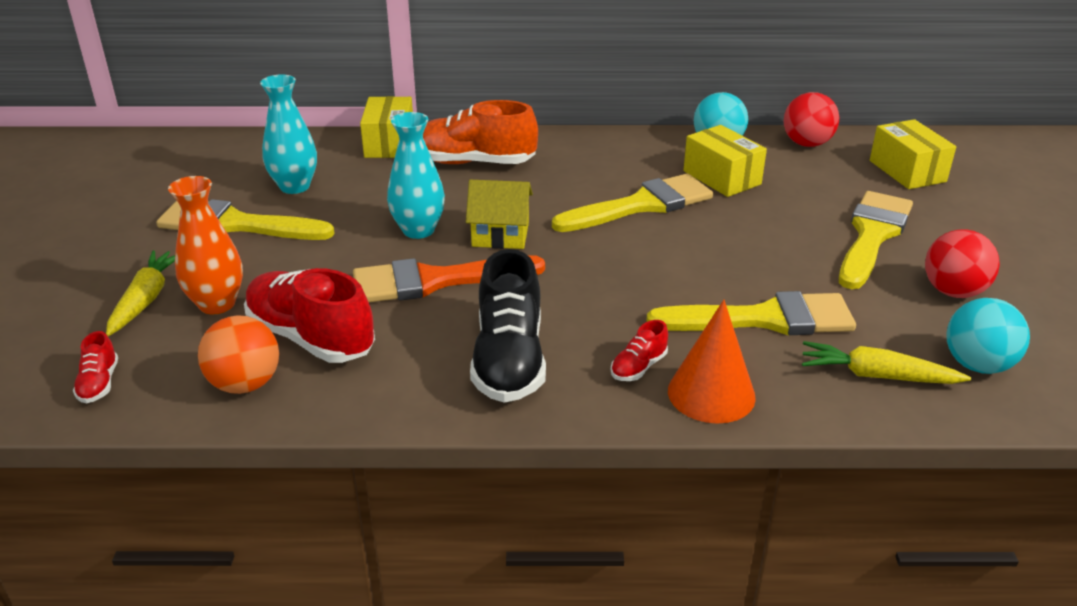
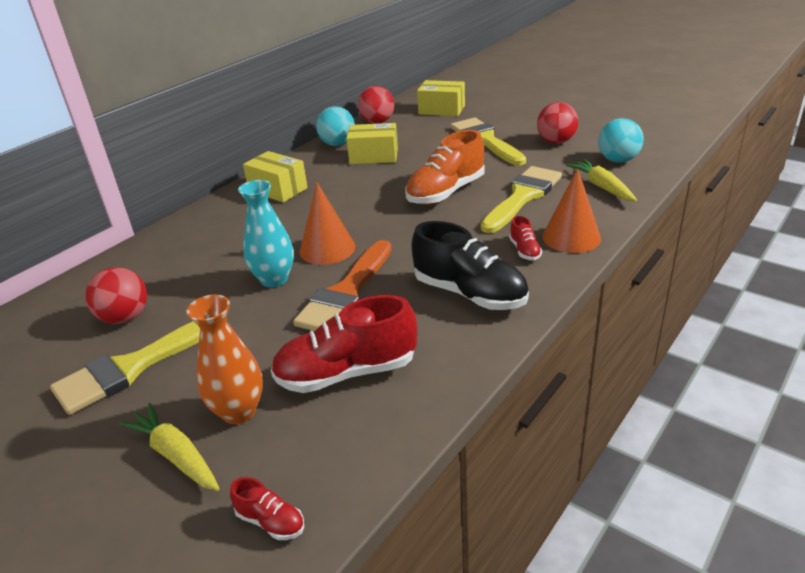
camera: 50 degrees left, 0 degrees up
orange ball [198,315,279,394] -> none
turquoise vase [260,74,317,194] -> red ball [85,267,147,324]
yellow box [360,96,413,158] -> yellow box moved to [243,151,308,203]
orange shoe [423,100,538,164] -> orange shoe moved to [406,130,485,205]
yellow house [466,180,533,249] -> orange cone [300,183,355,265]
yellow brush [552,173,713,232] -> none
yellow carrot [802,341,971,384] -> yellow carrot turned 105 degrees clockwise [566,159,637,202]

